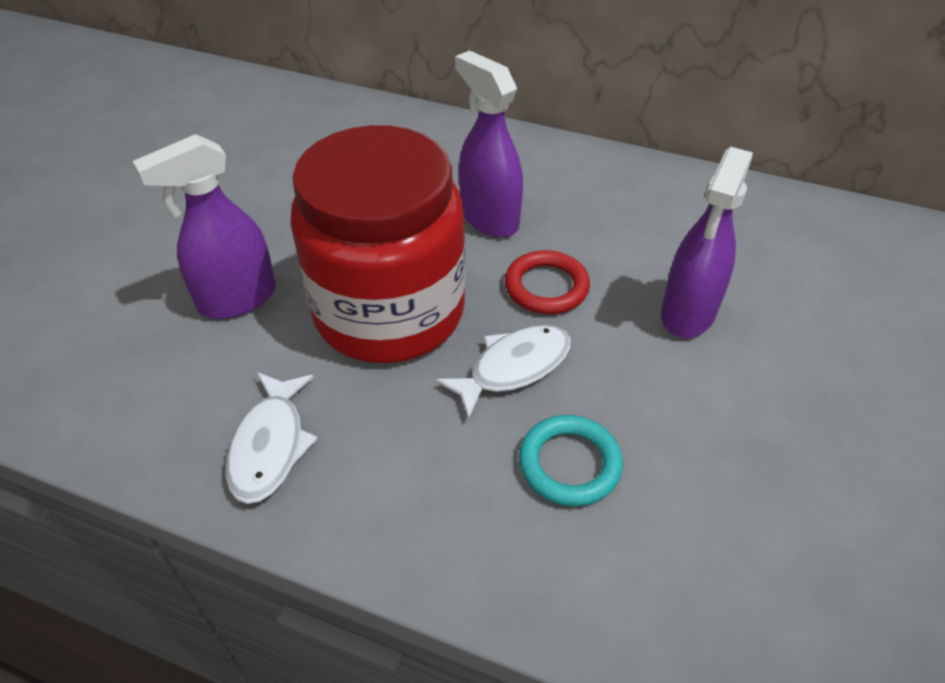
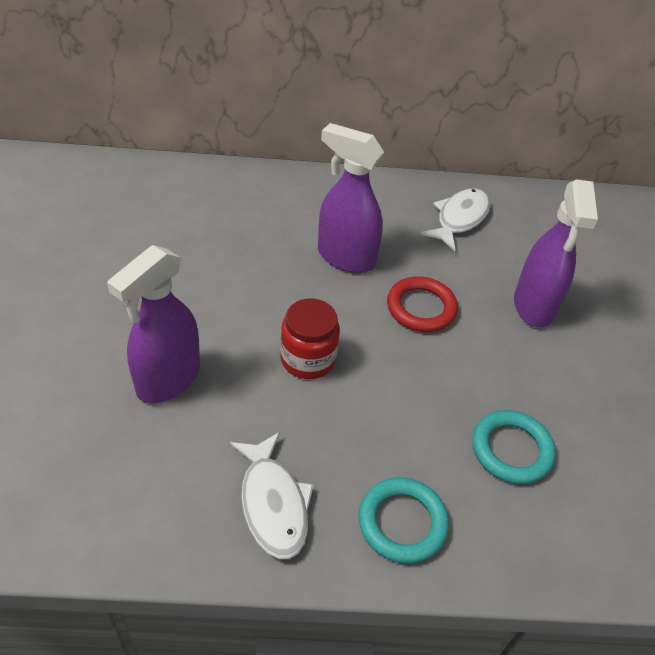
camera: 25 degrees left, 0 degrees up
red jar [290,125,466,363] -> red jar [280,298,340,379], size x0.42
white fish [435,325,571,420] -> white fish moved to [420,188,491,251]
none -> turquoise ring [358,477,449,563]

